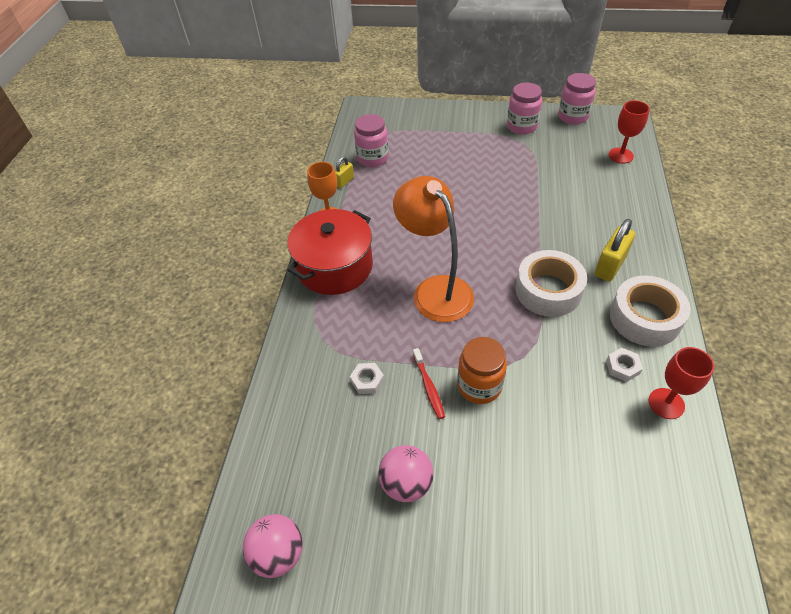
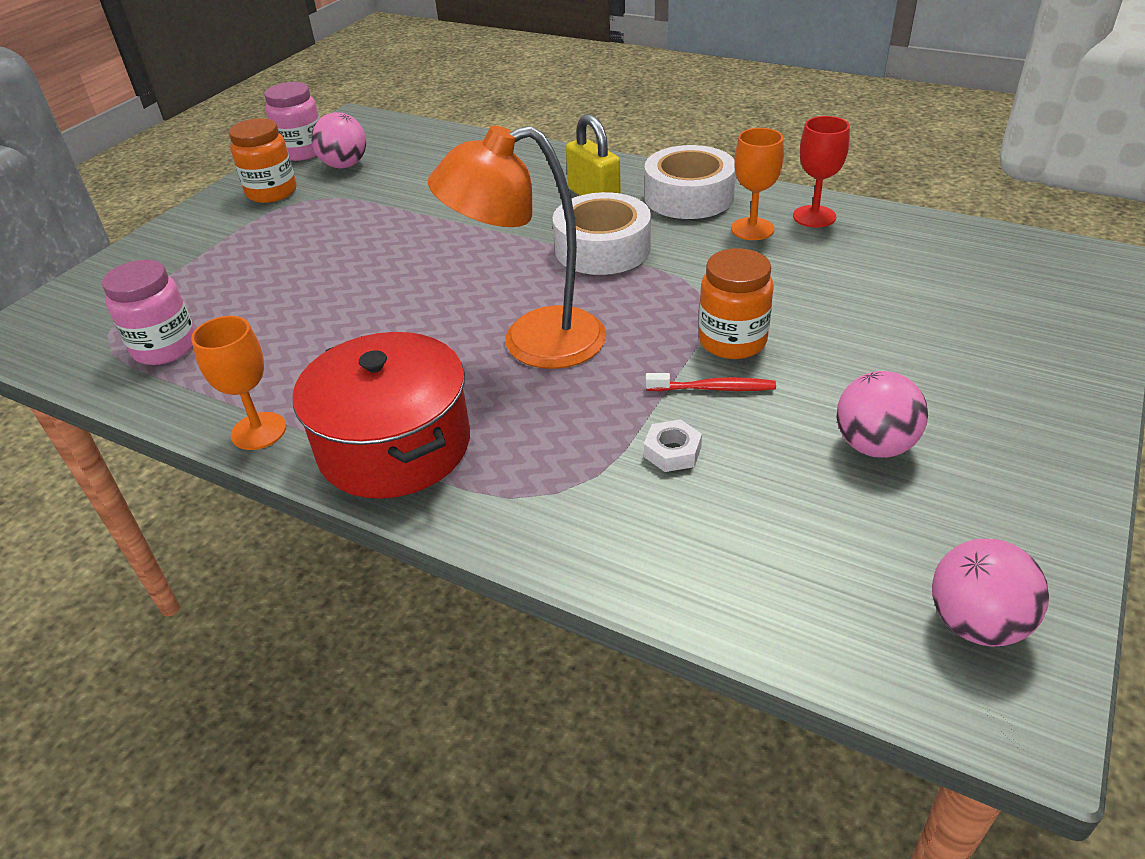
camera: 70 degrees left, 10 degrees down
yellow padlock [335,157,354,188] -> none
pink jar [507,83,542,135] -> orange jar [229,118,296,203]
white nut [606,348,643,382] -> orange goblet [731,128,784,240]
red goblet [608,100,650,163] -> none
none -> pink ball [311,112,366,168]

